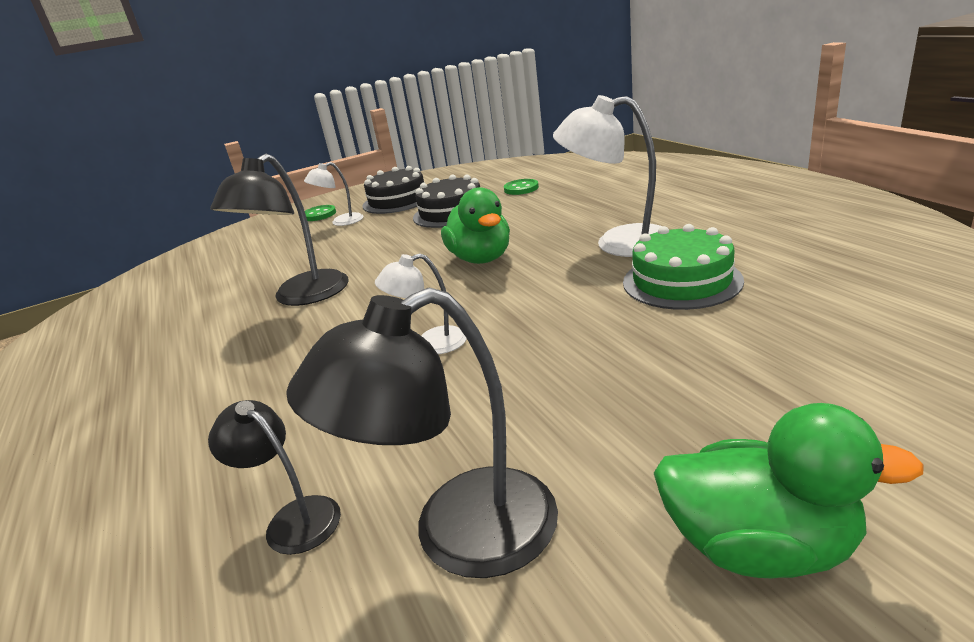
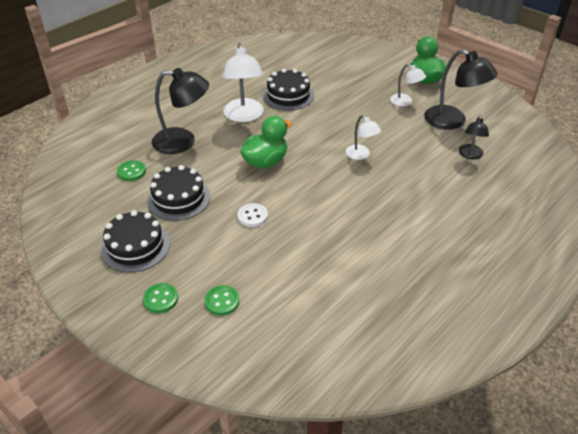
camera: 115 degrees left, 15 degrees up
black lamp [210,154,349,306] -> black lamp moved to [152,68,209,154]
white lamp [304,162,363,226] -> white lamp moved to [390,64,426,106]
green cake [623,224,744,310] -> black cake [263,69,314,111]
none -> green button [205,285,240,316]
none -> white button [237,203,268,227]

